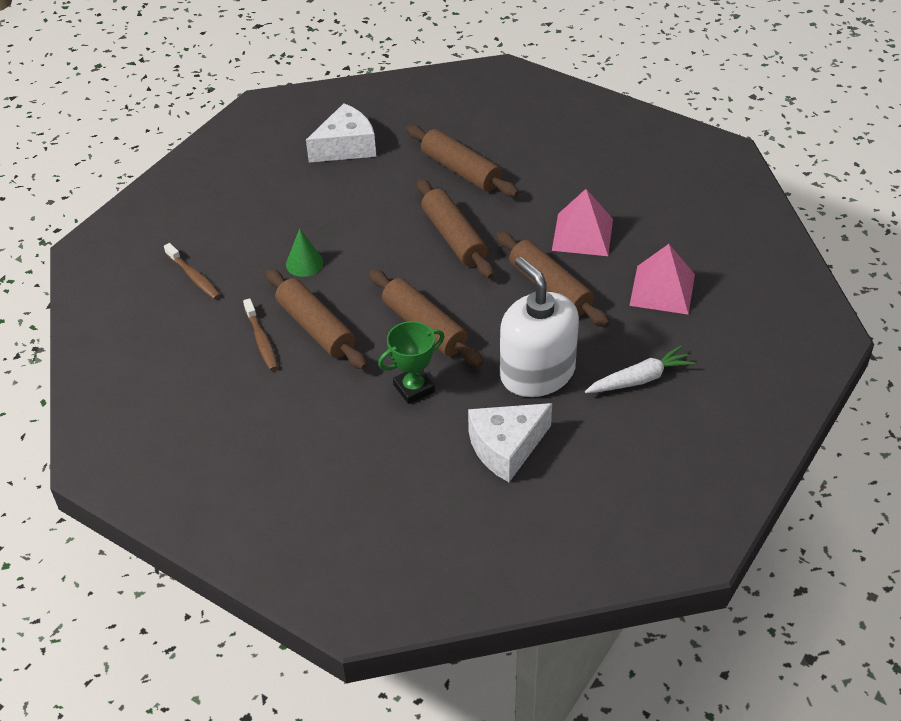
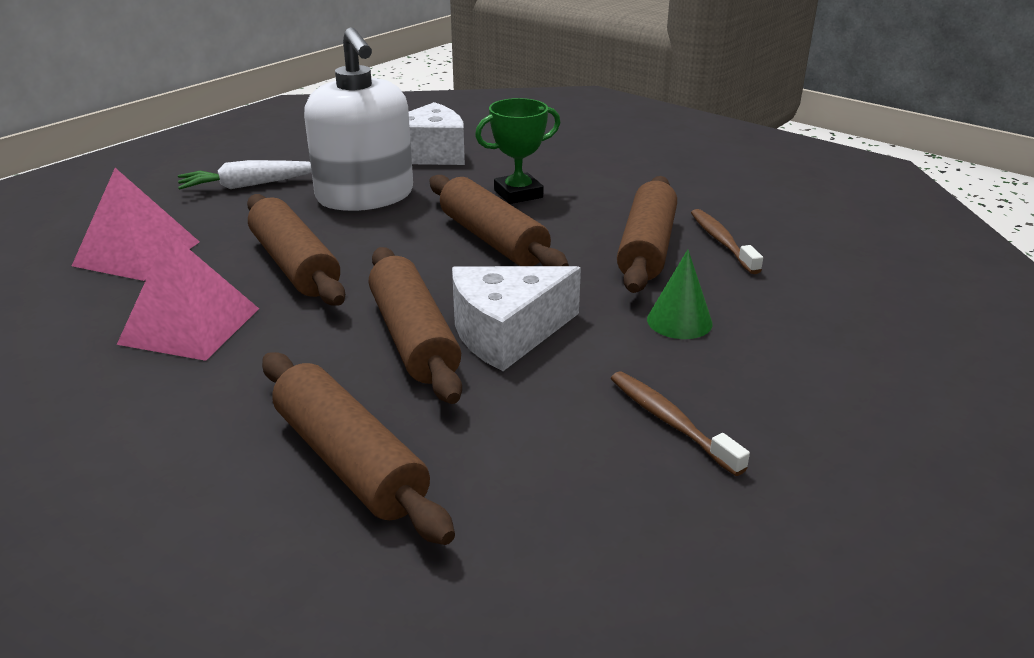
camera: 175 degrees left, 15 degrees down
brown toothbrush [164,243,221,300] -> brown toothbrush moved to [611,372,750,476]
brown rolling pin [266,269,367,370] -> brown rolling pin turned 45 degrees clockwise [617,176,677,293]
white cheese [306,103,376,162] -> white cheese moved to [452,266,581,371]

